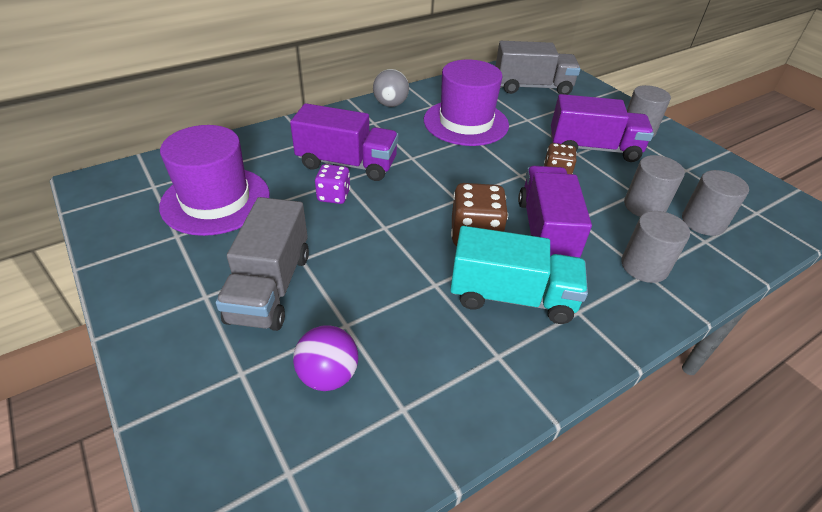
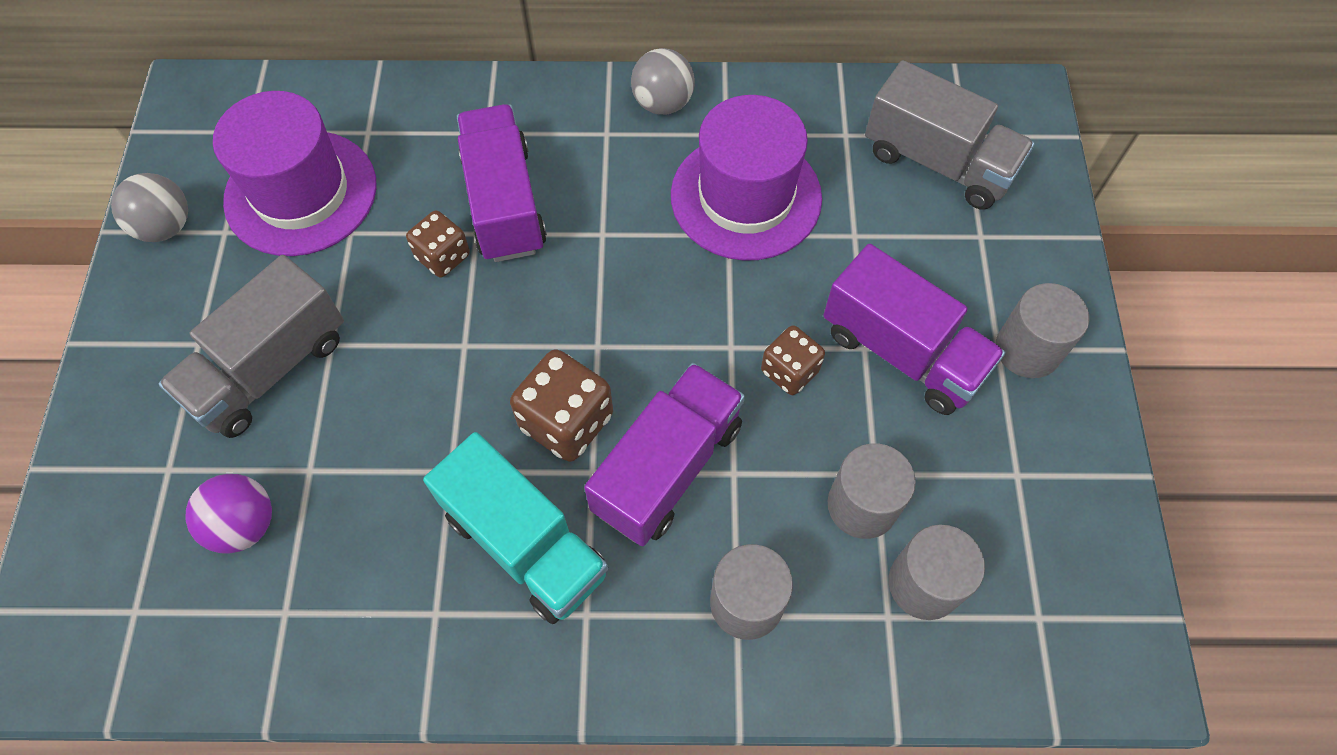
camera: 35 degrees right, 20 degrees up
purple truck [290,103,398,181] -> purple truck turned 150 degrees counterclockwise [457,104,547,262]
purple dice [315,164,350,204] -> brown dice [406,210,470,277]
none -> grey ball [111,173,188,242]

